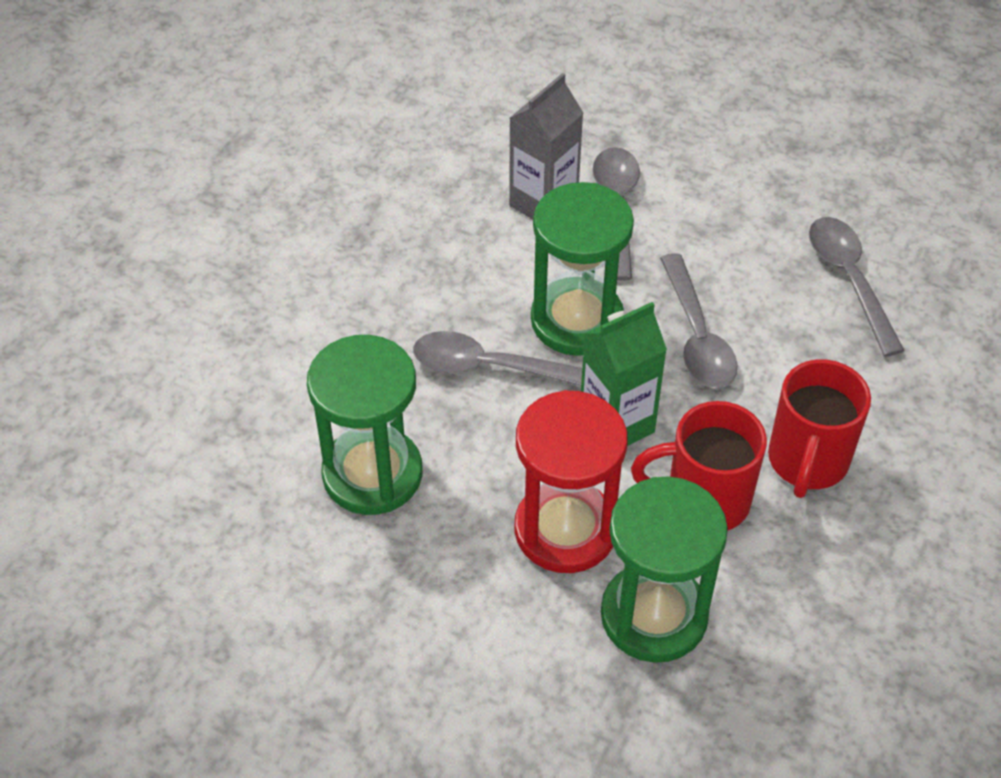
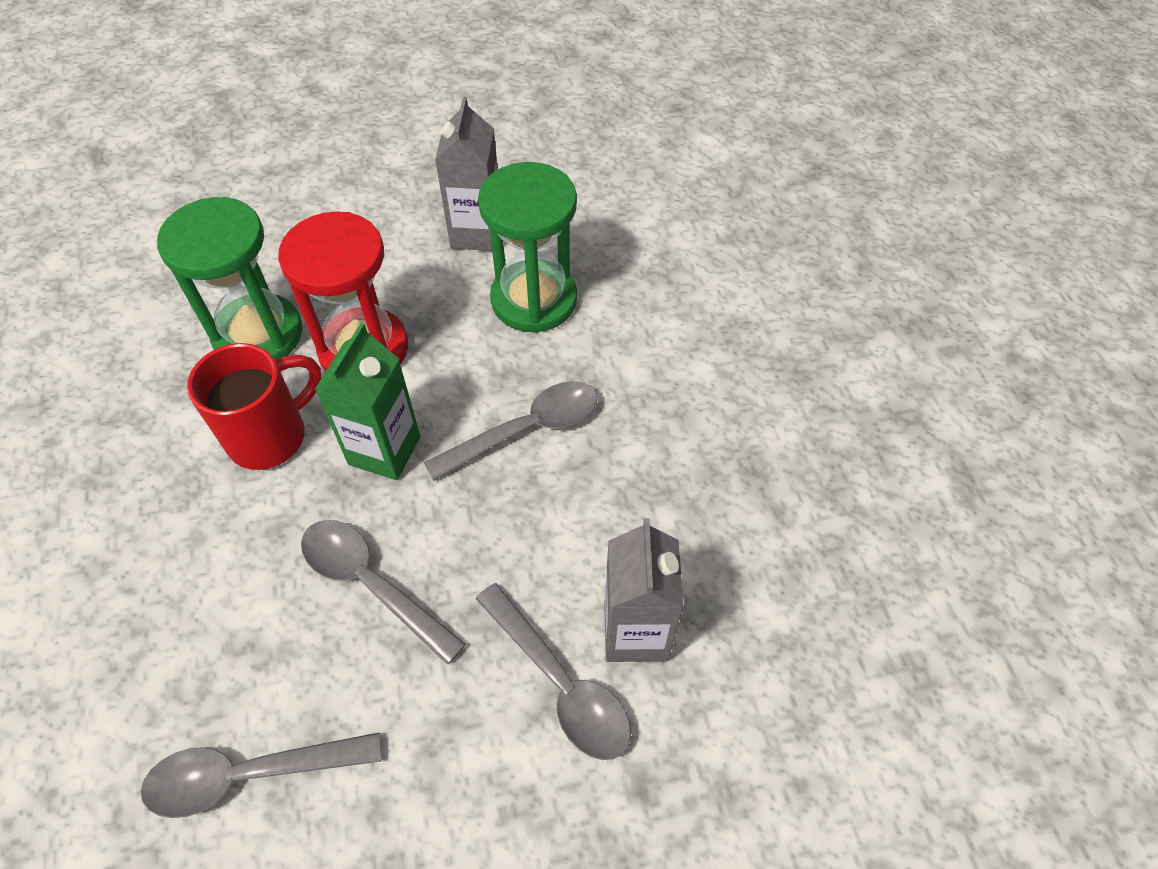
camera: 140 degrees right, 5 degrees up
green hourglass [531,182,634,356] -> none
red mug [768,359,871,498] -> none
grey spoon [809,217,905,357] -> grey spoon turned 135 degrees clockwise [140,732,382,818]
none -> grey carton [435,97,498,251]

